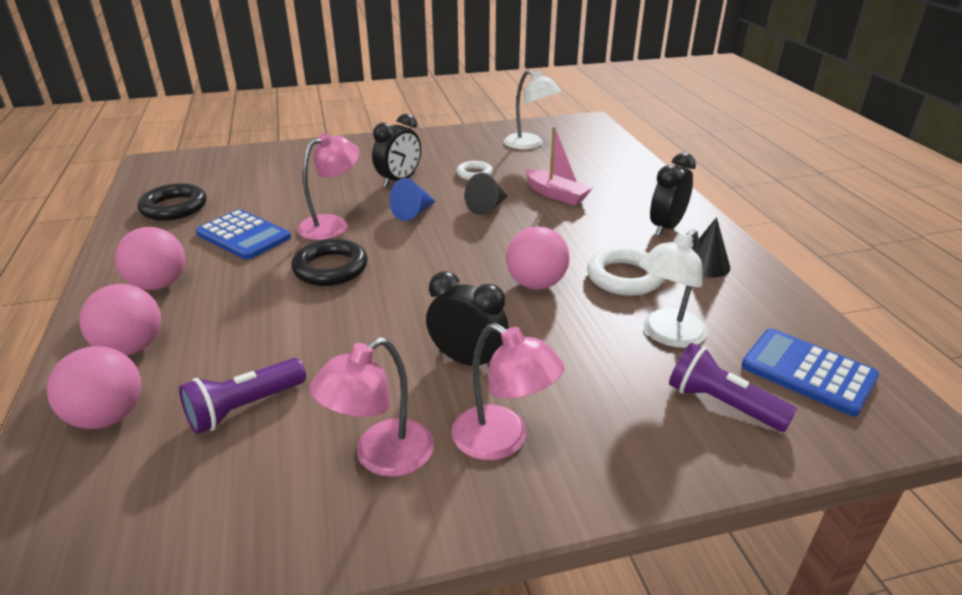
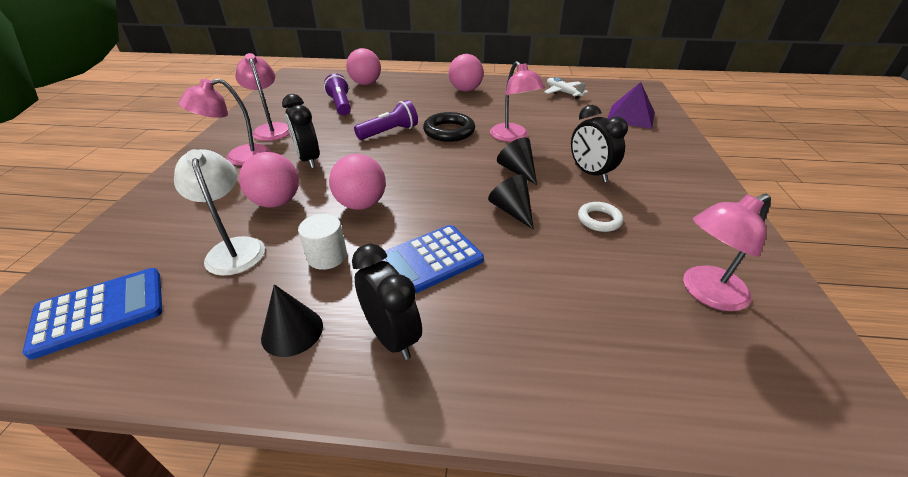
camera: 110 degrees right, 5 degrees up
pink ball [79,284,161,356] -> pink ball moved to [239,152,299,208]
black ring [138,183,207,221] -> white plane [544,77,588,99]
blue calculator [196,209,291,260] -> blue calculator moved to [382,225,484,293]
blue cone [389,178,436,221] -> black cone [497,137,537,185]
black clock [426,271,509,366] -> black clock turned 105 degrees clockwise [282,94,319,168]
white lamp [504,70,561,150] -> pink lamp [683,193,771,311]
pink boat [525,126,593,205] -> none
white ring [587,247,664,296] -> white cylinder [298,214,347,270]
purple flashlight [669,343,797,432] -> purple flashlight moved to [354,100,418,140]
none -> purple pyramid [607,82,655,129]

